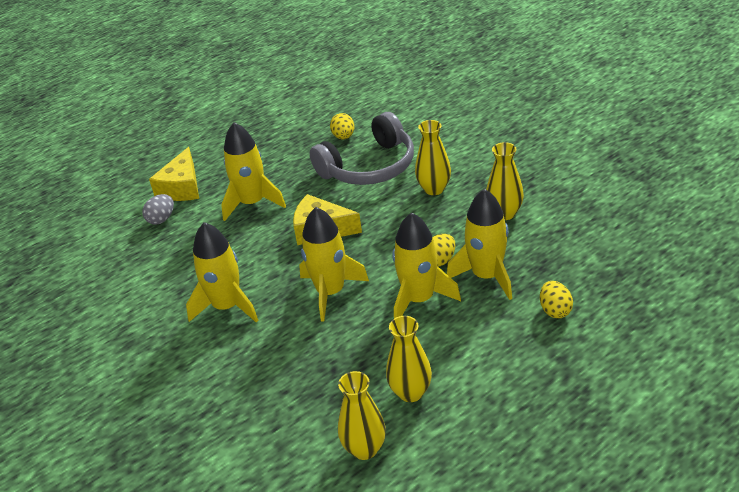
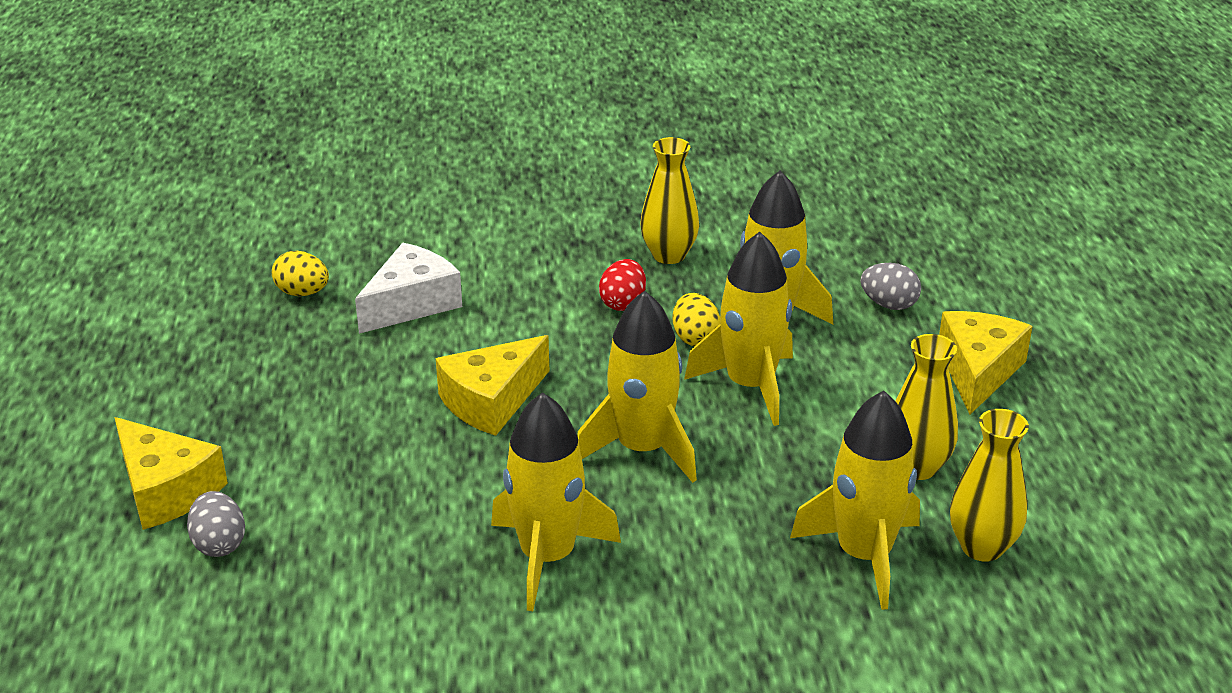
camera: 60 degrees left, 5 degrees down
yellow rocket [221,122,286,221] -> yellow rocket moved to [790,391,920,610]
grey headphones [310,112,414,185] -> white cheese [355,243,462,334]
yellow vase [415,120,451,195] -> none
yellow egg [540,281,573,318] -> grey egg [860,263,921,310]
none -> red egg [599,259,646,311]
none -> yellow cheese [939,311,1033,415]

